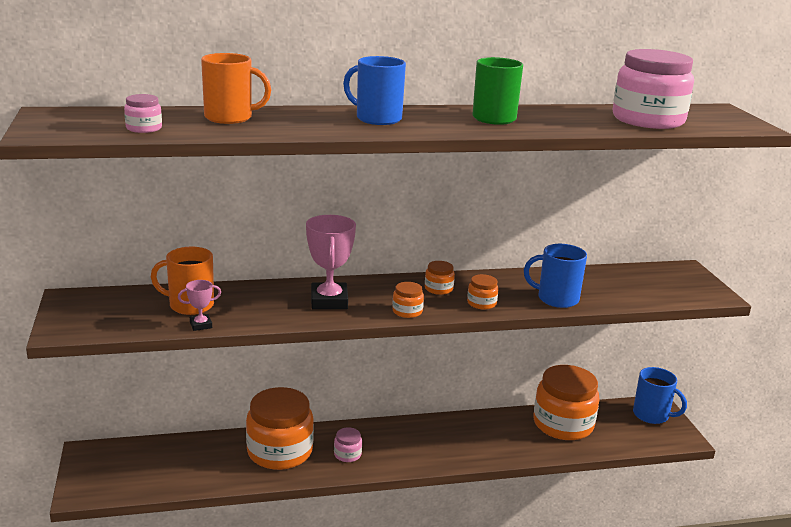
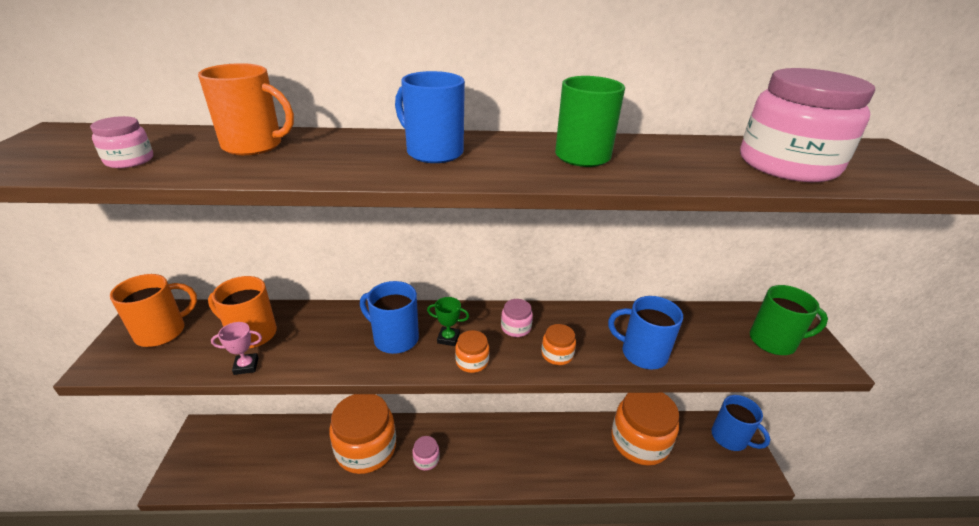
camera: 10 degrees right, 10 degrees up
pink trophy [306,215,356,310] -> blue mug [360,281,419,354]
orange jar [425,261,455,295] -> pink jar [501,299,533,337]
none -> orange mug [110,274,197,347]
none -> green trophy [427,297,469,346]
none -> green mug [750,285,828,355]

